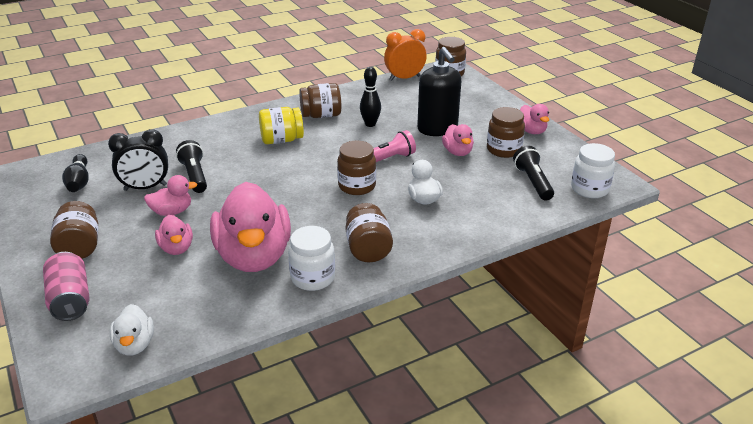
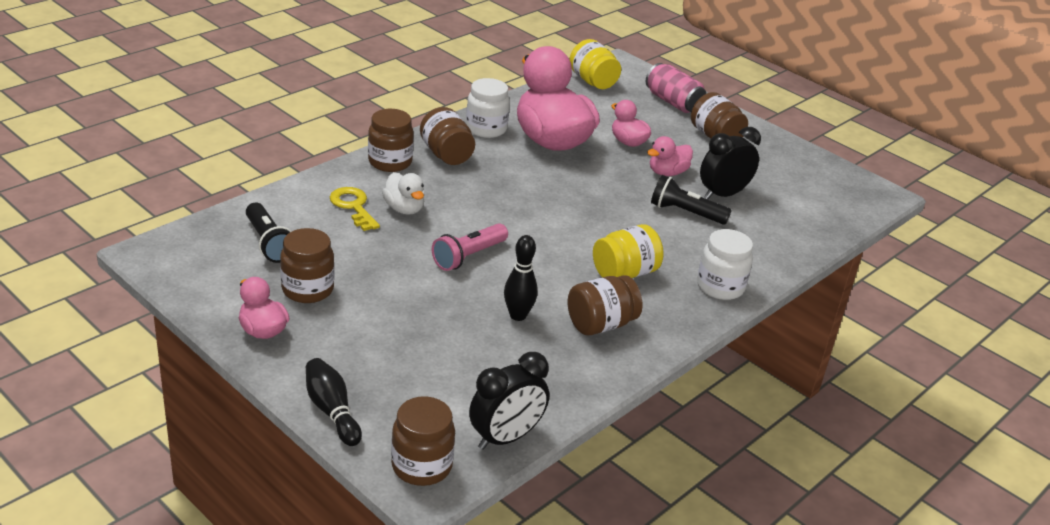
camera: 160 degrees right, 0 degrees up
black bowling pin [62,154,89,192] -> black bowling pin moved to [306,358,362,446]
white duck [110,304,154,355] -> yellow jar [569,39,621,89]
black flashlight [176,140,207,193] -> black flashlight turned 150 degrees clockwise [651,175,732,225]
brown jar [337,141,376,195] -> brown jar moved to [368,109,414,172]
orange clock [384,29,427,81] -> black clock [469,352,549,450]
black soap dispenser [417,47,461,136] -> none
pink duck [442,124,474,156] -> none
white jar [571,143,615,198] -> white jar moved to [697,229,753,300]
none -> yellow key [330,187,380,231]

